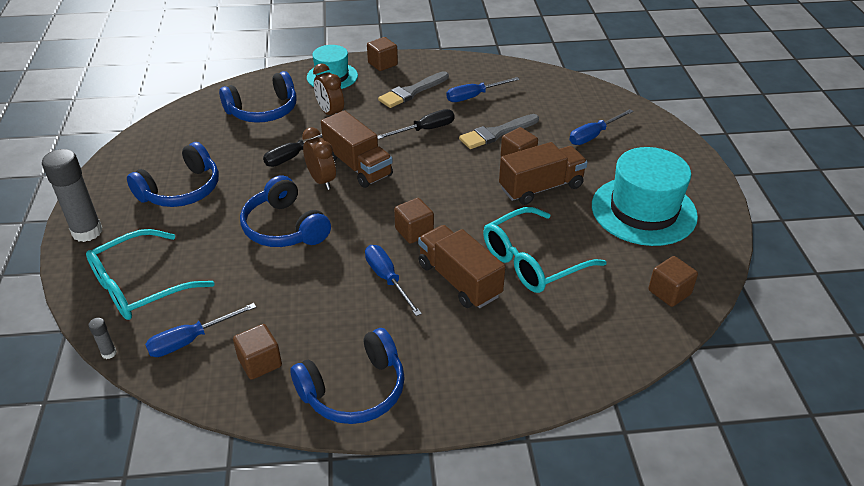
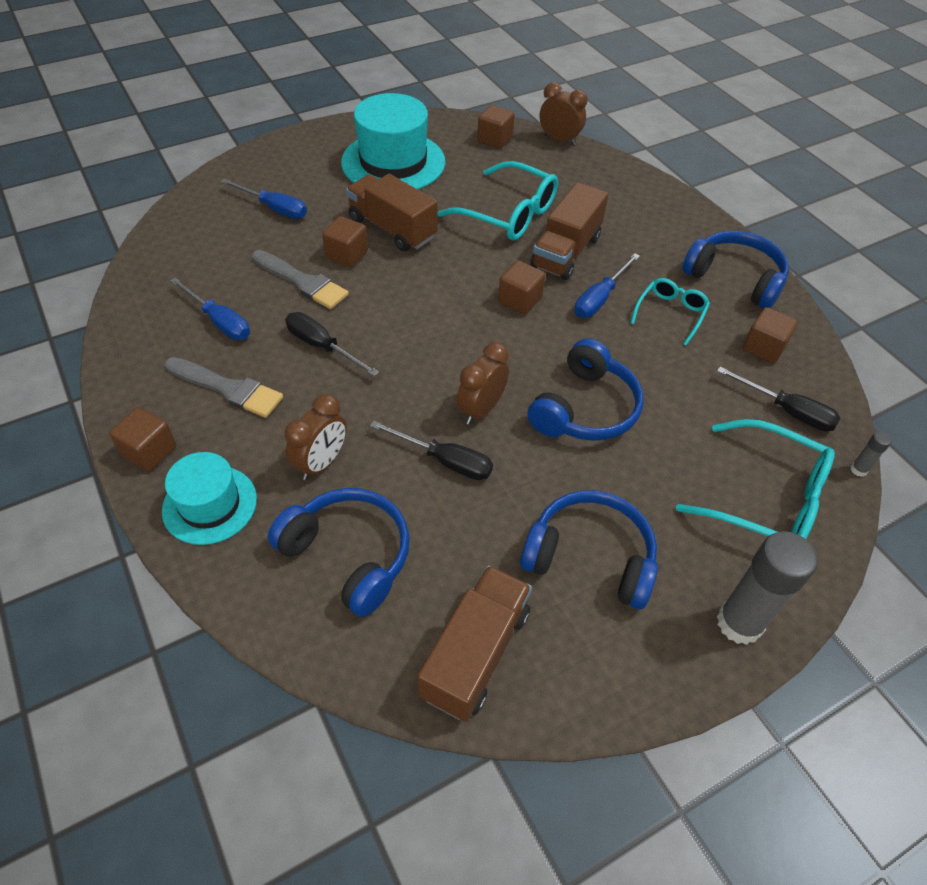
camera: 115 degrees left, 10 degrees up
blue screwdriver [145,303,256,357] -> black screwdriver [717,367,840,431]
brown truck [321,110,393,188] -> brown truck moved to [418,565,532,722]
none -> brown clock [540,82,588,145]
none -> turquoise glasses [631,278,710,346]

